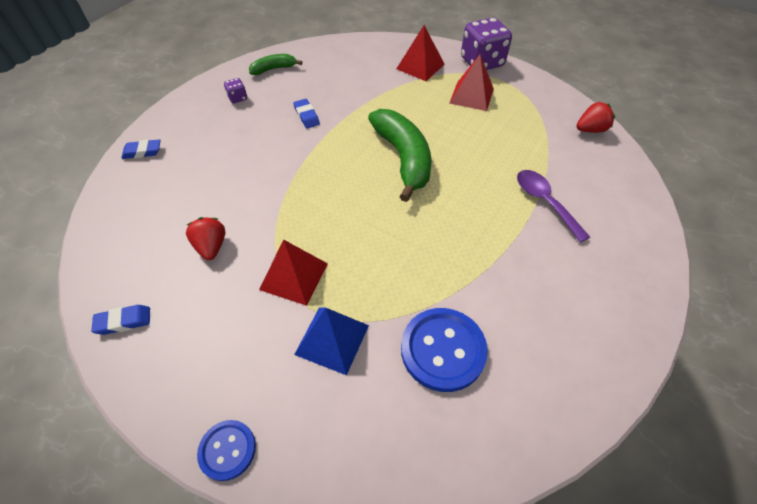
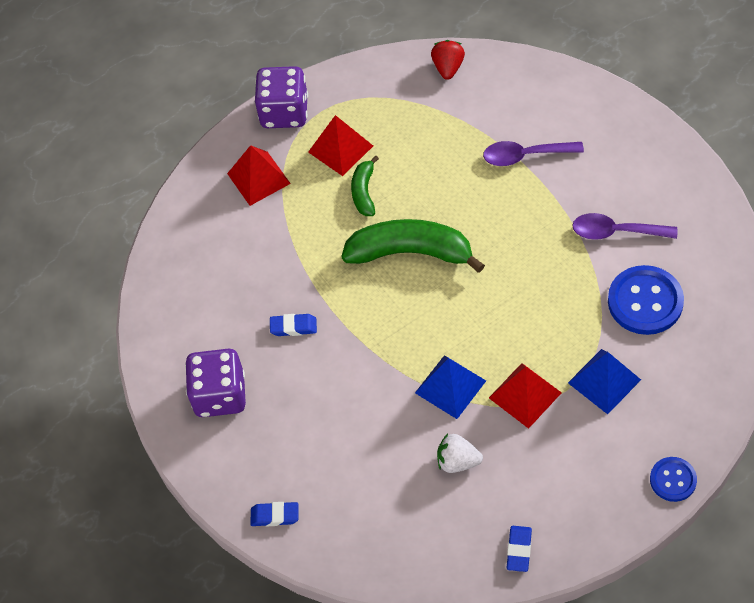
camera: 60 degrees left, 5 degrees up
blue eraser [121,139,161,159] -> blue eraser turned 75 degrees clockwise [250,502,299,527]
red strawberry [186,217,225,260] -> white strawberry [437,434,483,473]
purple dice [224,78,247,103] -> purple dice [185,348,246,417], size x2.26
green banana [249,54,302,75] -> green banana moved to [351,156,379,216]
none -> blue pyramid [415,355,486,419]
none -> purple spoon [572,213,677,240]

